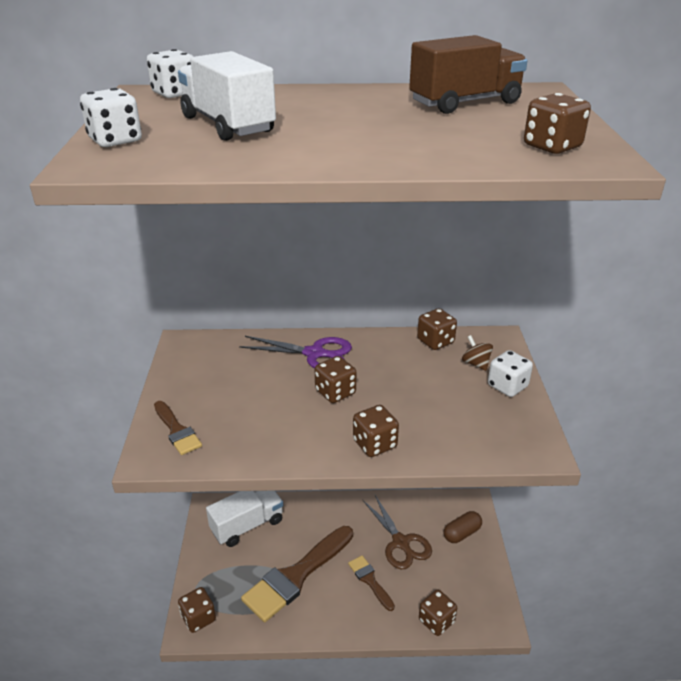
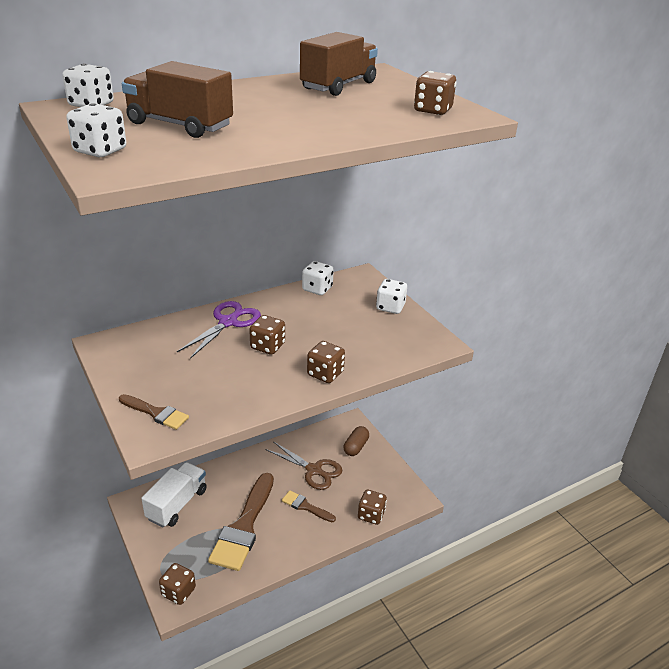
camera: 30 degrees left, 0 degrees up
white truck [178,51,276,141] -> brown truck [122,61,233,138]
purple scissors [239,336,352,368] -> purple scissors turned 45 degrees counterclockwise [177,301,261,359]
brown dice [417,308,457,350] -> white dice [302,261,334,295]
brown spinning top [462,335,493,371] -> none

